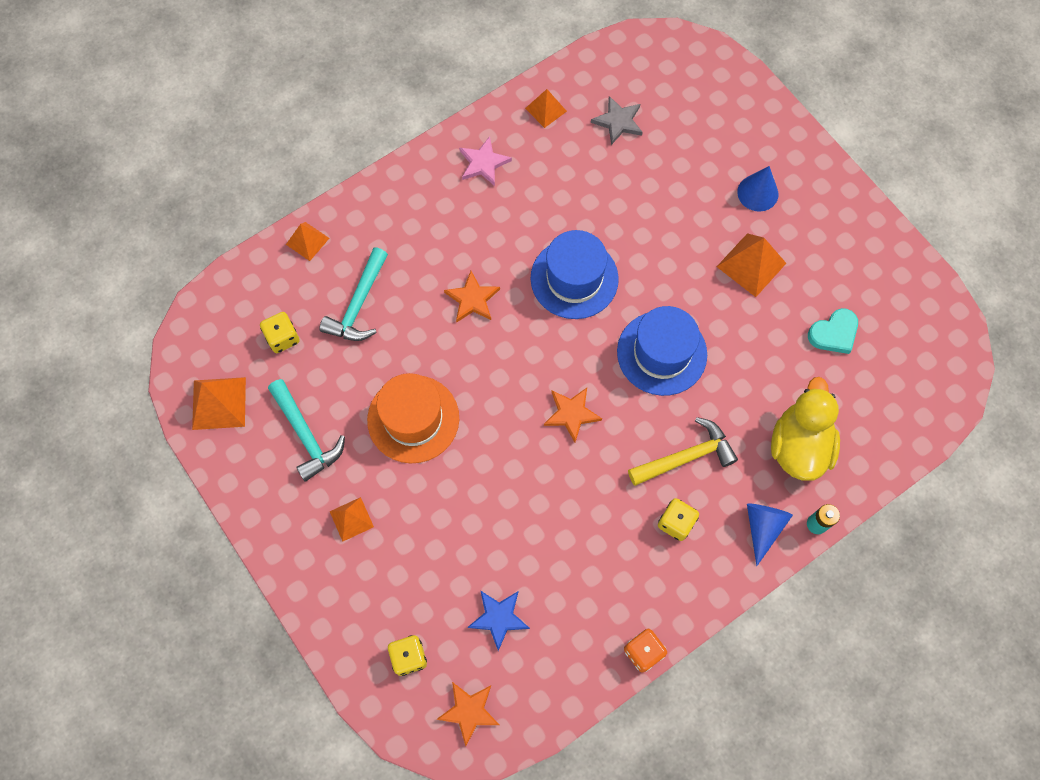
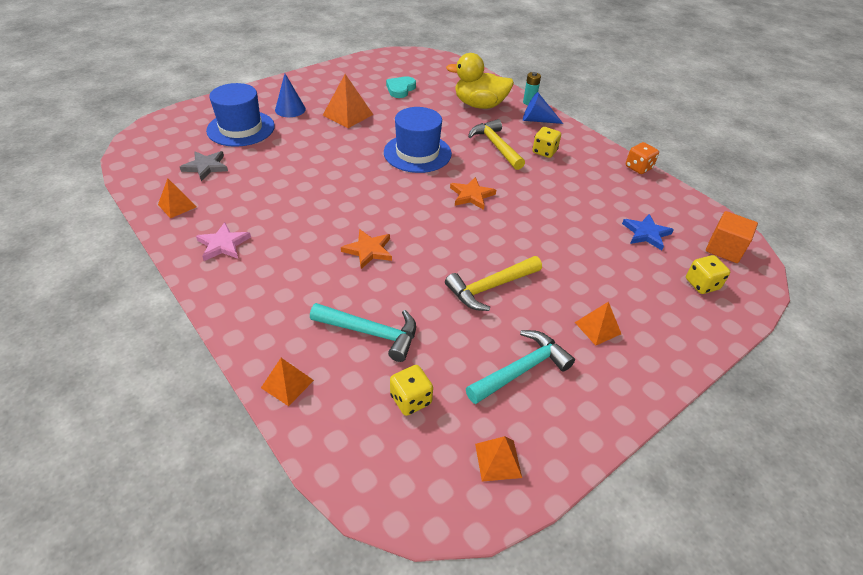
camera: 95 degrees left, 25 degrees down
orange pyramid [192,377,246,430] -> orange pyramid [475,436,522,482], size x0.63
orange hat [367,373,459,463] -> yellow hammer [445,256,542,311]
orange star [436,682,499,746] -> orange cube [706,211,758,263]
blue hat [530,230,619,319] -> blue hat moved to [206,83,275,147]
turquoise heart [808,308,858,354] -> turquoise heart turned 120 degrees counterclockwise [386,76,416,98]

